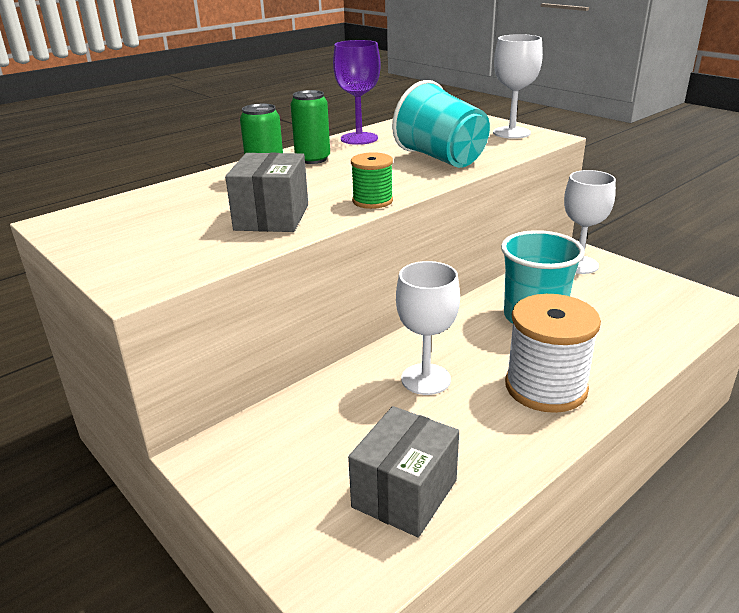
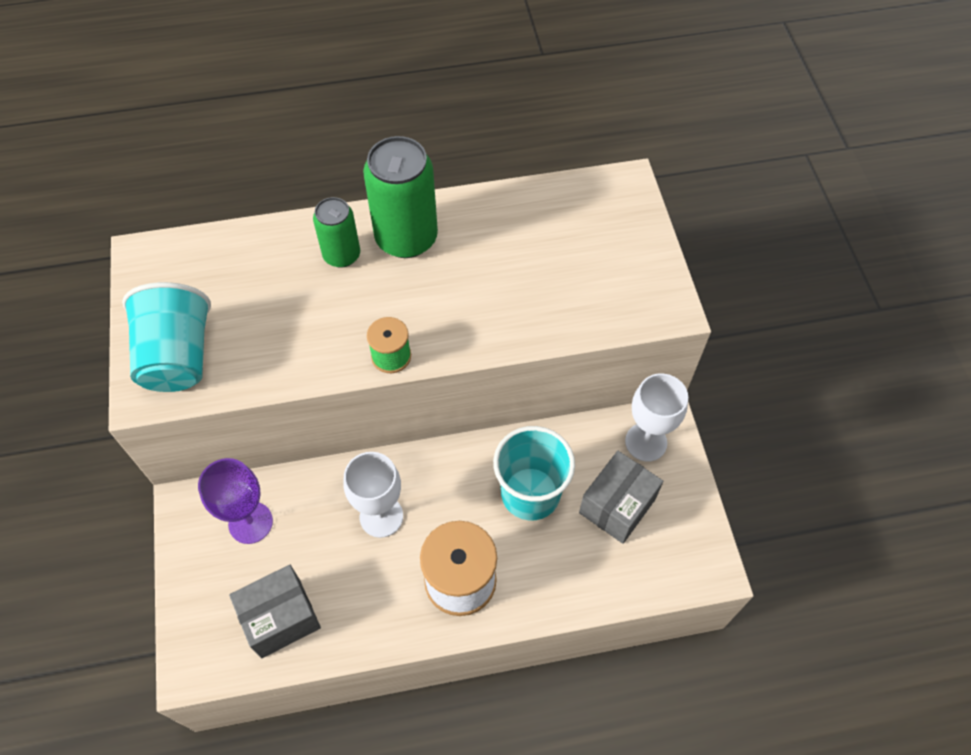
camera: 30 degrees right, 30 degrees up
grey box [225,153,308,232] -> grey box moved to [579,451,663,544]
green can [290,90,330,164] -> green can [363,136,438,258], size x1.67
purple goblet [333,40,381,145] -> purple goblet moved to [198,458,273,544]
turquoise cup [392,80,490,168] -> turquoise cup moved to [122,282,211,392]
white goblet [493,34,543,139] -> none

